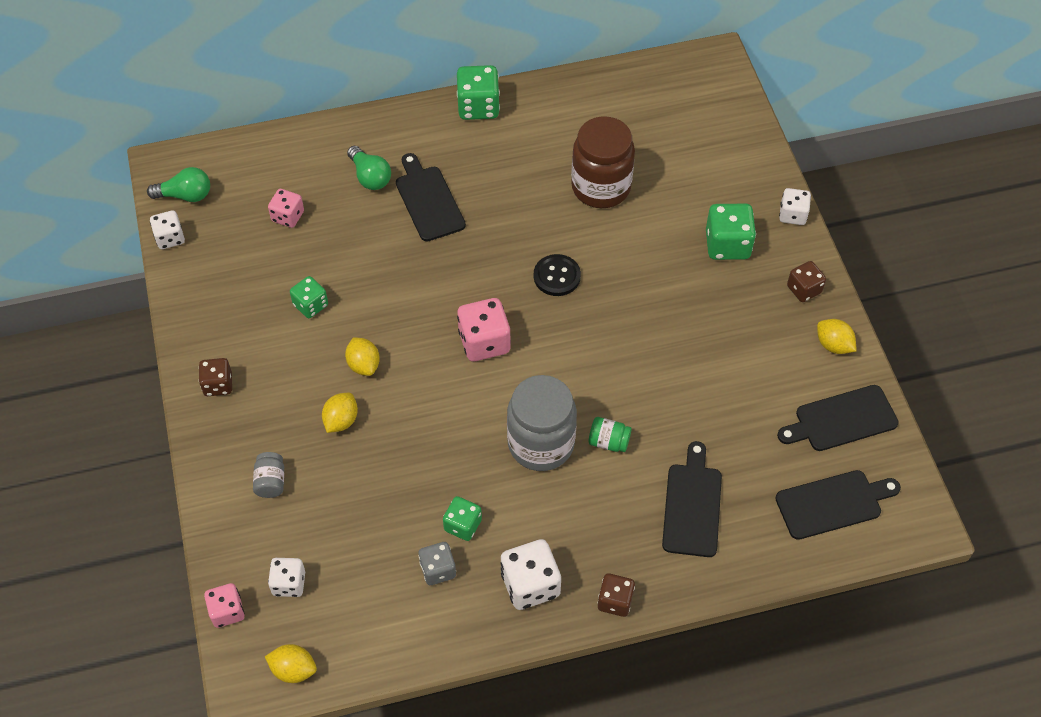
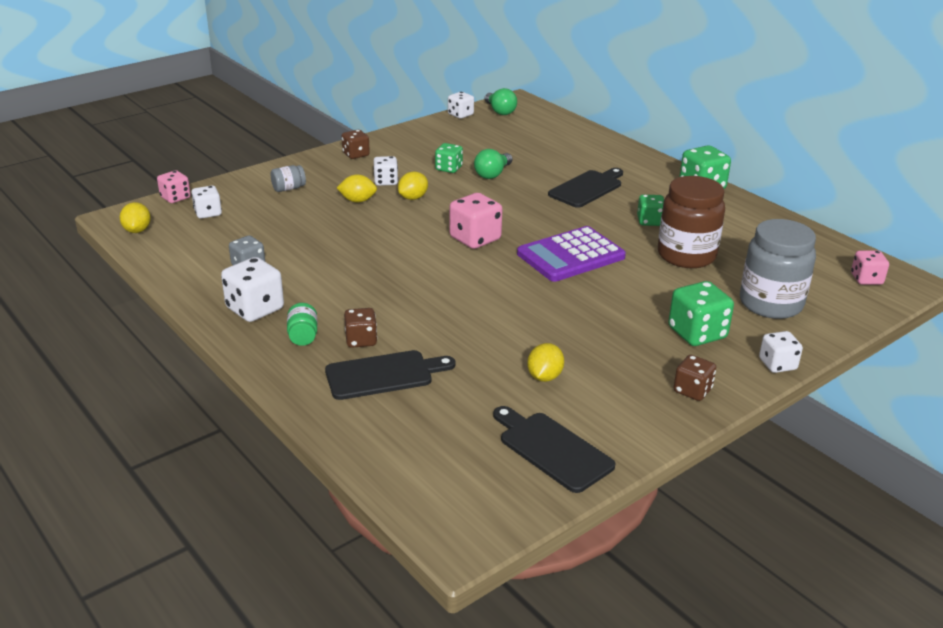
camera: 65 degrees right, 25 degrees down
pink dice [268,189,304,228] -> pink dice moved to [851,250,889,285]
green light bulb [347,146,391,190] -> green light bulb moved to [474,149,513,179]
green dice [443,496,482,541] -> green dice moved to [637,195,664,226]
grey jar [507,375,577,471] -> grey jar moved to [740,219,816,319]
black button [534,254,581,296] -> purple calculator [517,226,626,282]
green jar [589,417,632,452] -> green jar moved to [287,303,317,346]
brown dice [597,573,635,617] -> brown dice moved to [344,308,377,348]
black cutting board [775,470,901,540] -> none
yellow lemon [817,319,856,354] -> yellow lemon moved to [527,343,564,382]
none -> white dice [373,156,398,186]

